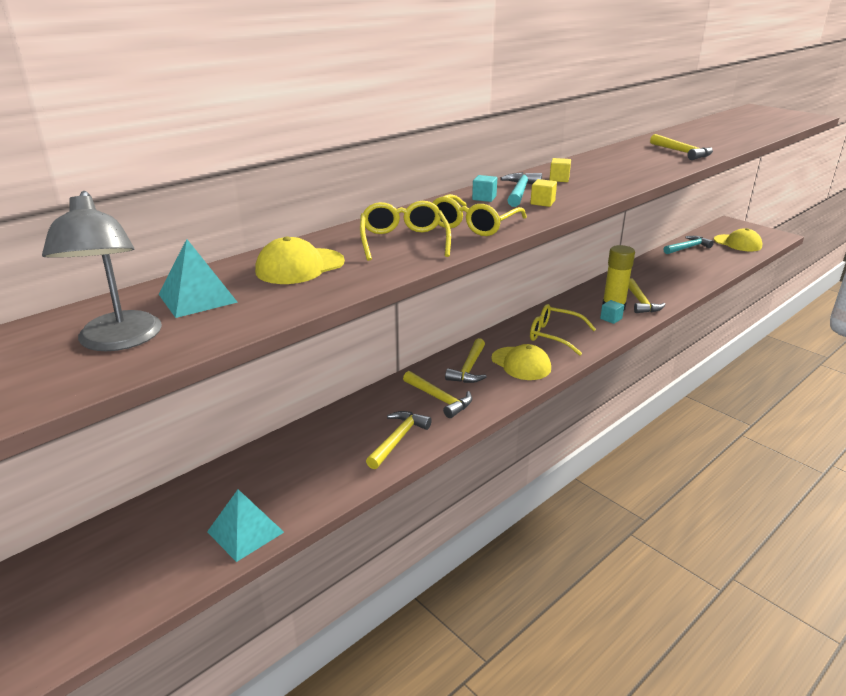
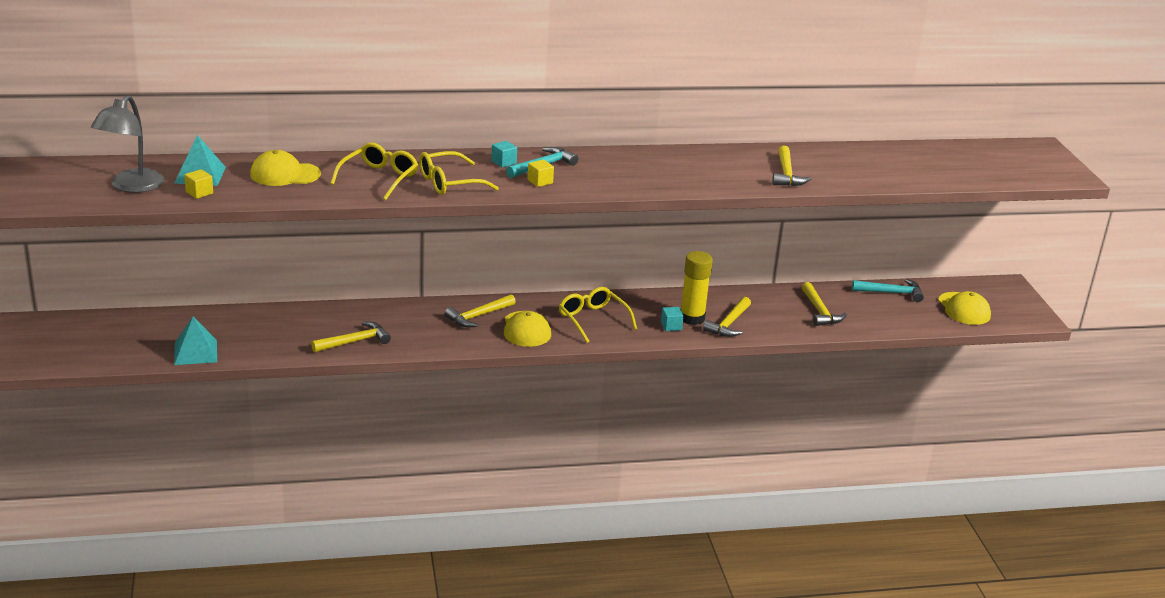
camera: 30 degrees right, 0 degrees up
yellow hammer [403,371,472,418] -> yellow hammer moved to [802,282,847,326]
yellow cube [549,158,571,182] -> yellow cube moved to [184,169,213,199]

